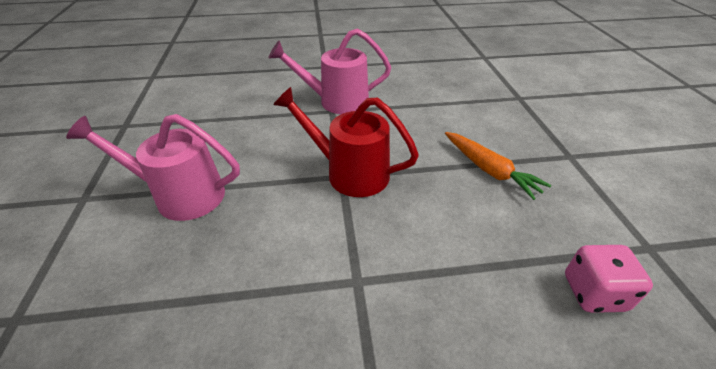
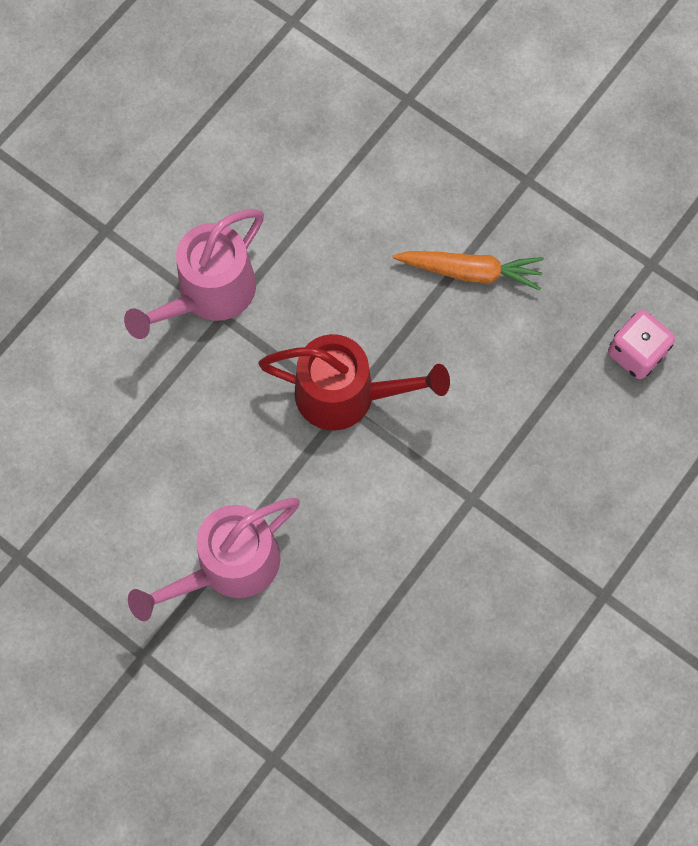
camera: 45 degrees left, 30 degrees up
red watering can [273,87,419,197] -> red watering can turned 150 degrees counterclockwise [258,334,450,430]

